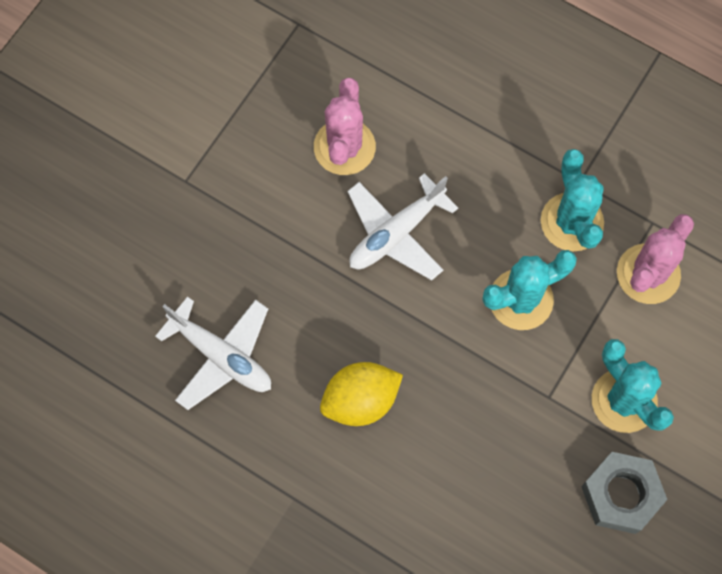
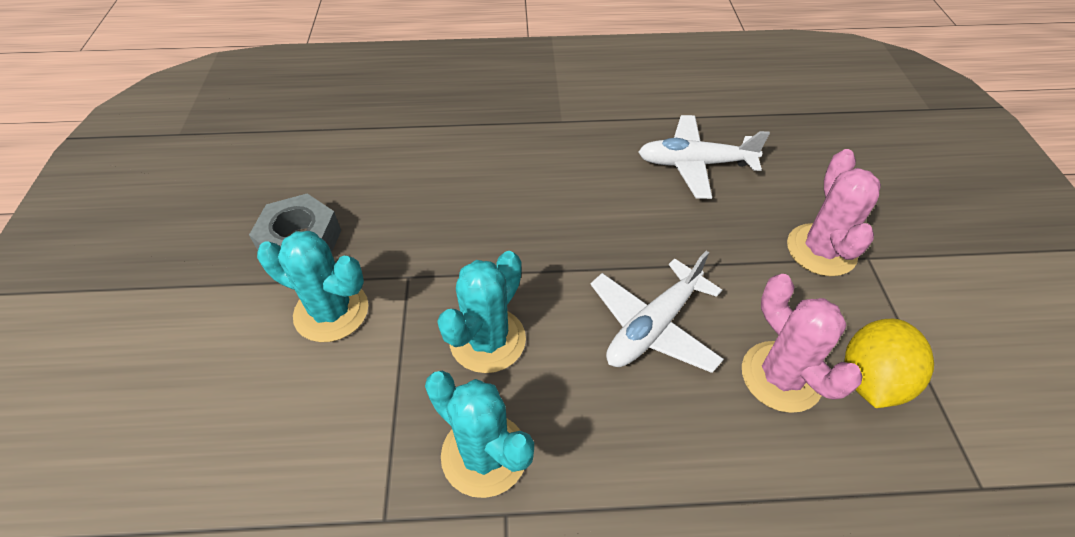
camera: 145 degrees right, 20 degrees down
yellow lemon [320,362,403,426] -> yellow lemon moved to [845,319,934,408]
white plane [347,173,458,281] -> white plane turned 150 degrees counterclockwise [590,251,724,373]
pink cactus [617,214,694,304] -> pink cactus moved to [787,149,881,276]

